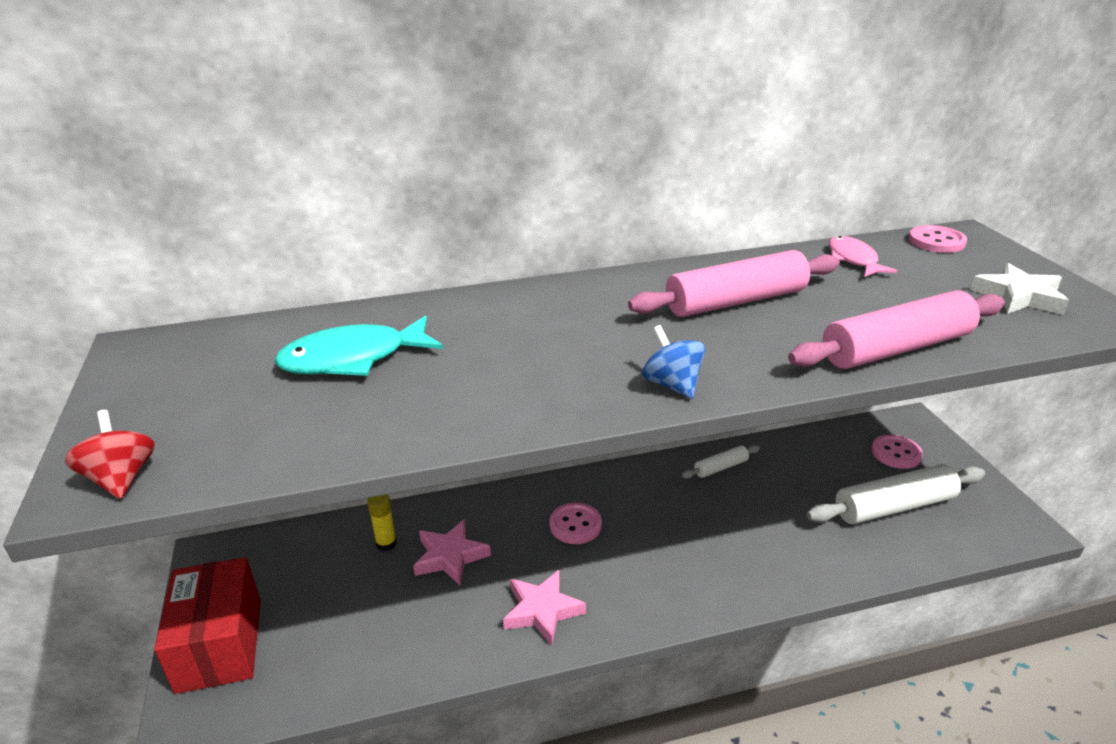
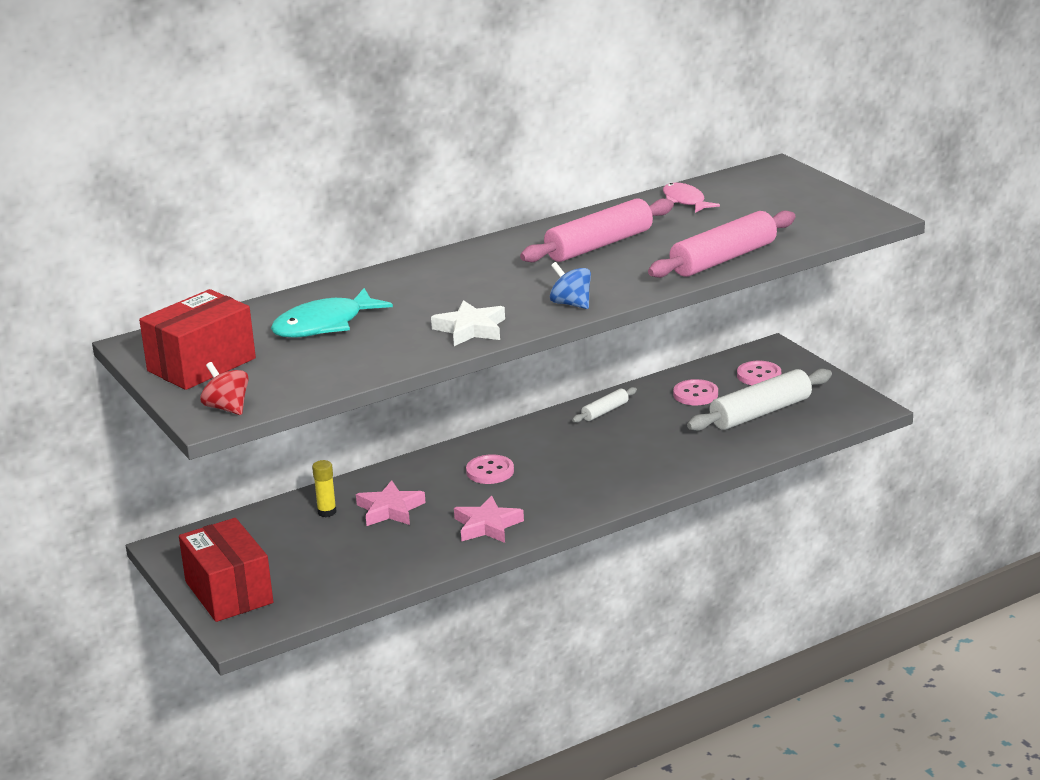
camera: 15 degrees left, 5 degrees down
pink button [909,225,967,253] -> pink button moved to [673,379,718,405]
white star [971,263,1069,315] -> white star moved to [431,300,505,346]
none -> red box [139,289,256,390]

